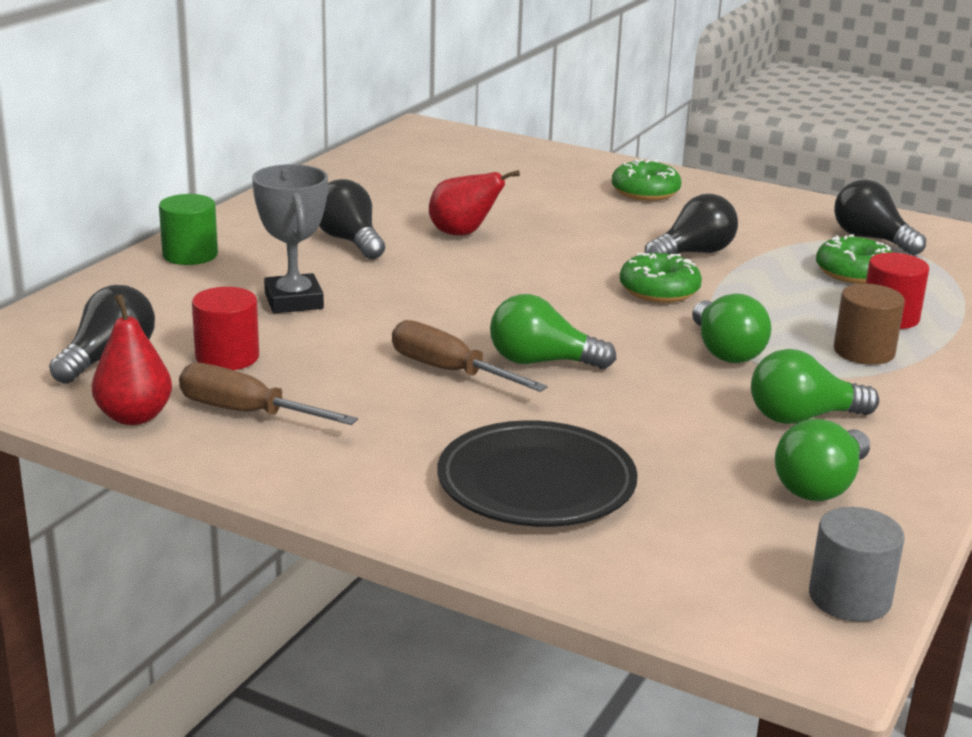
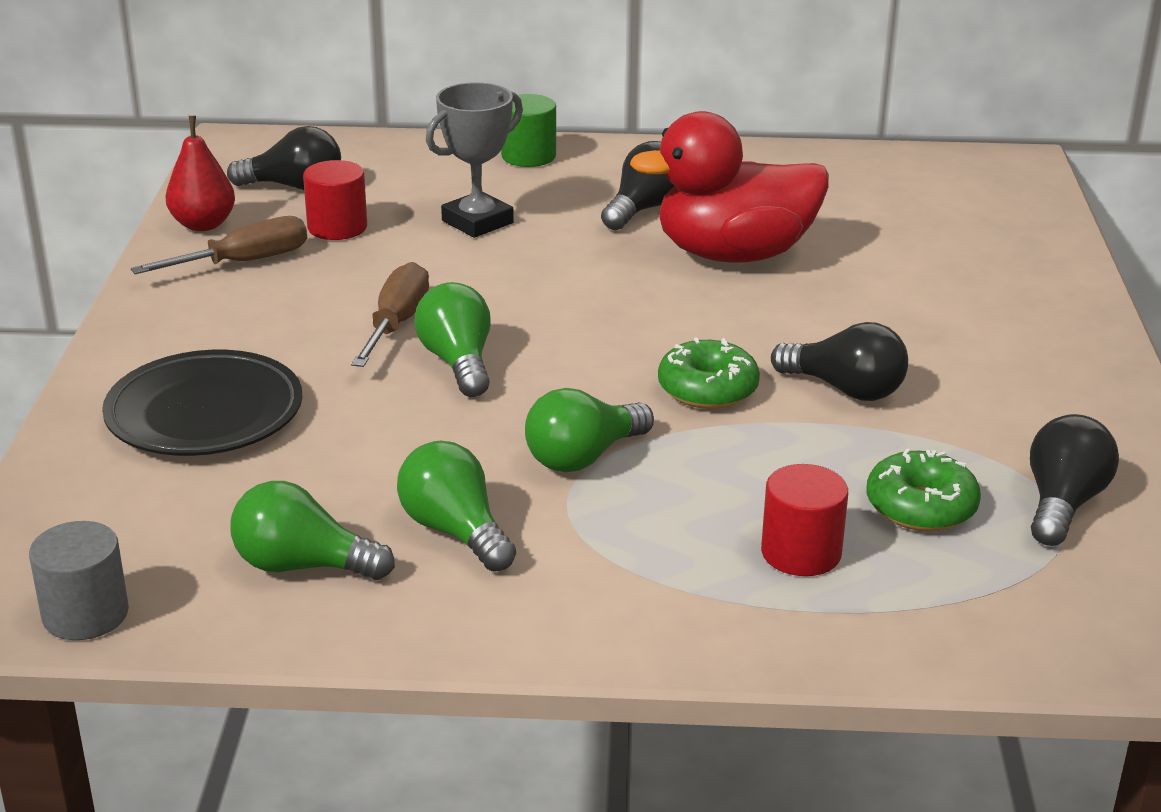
camera: 65 degrees right, 5 degrees up
brown screwdriver [179,363,358,425] -> brown screwdriver turned 60 degrees clockwise [131,216,307,274]
red pear [429,170,520,235] -> red duck [630,111,829,263]
green donut [612,159,681,201] -> none
brown cylinder [834,284,905,365] -> none

